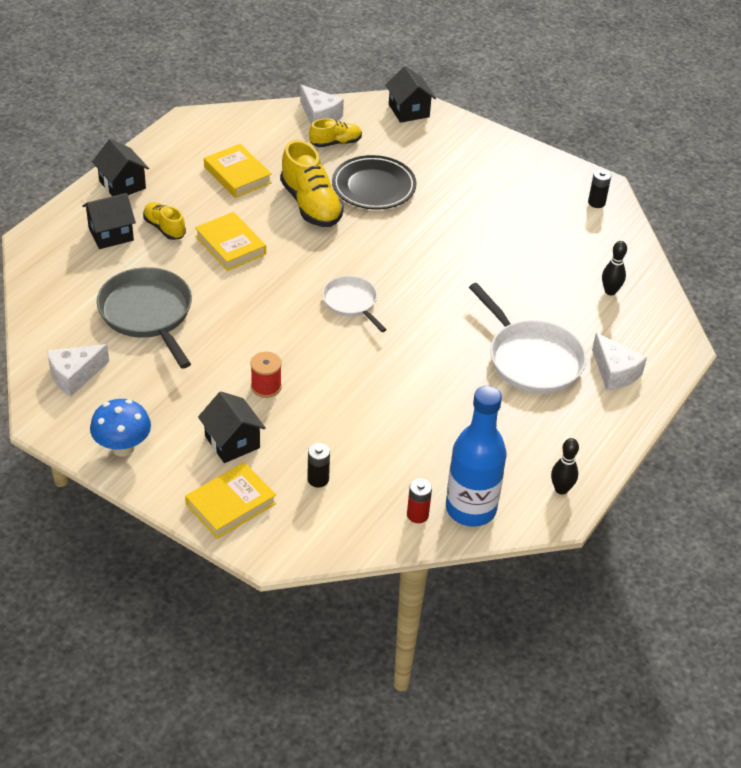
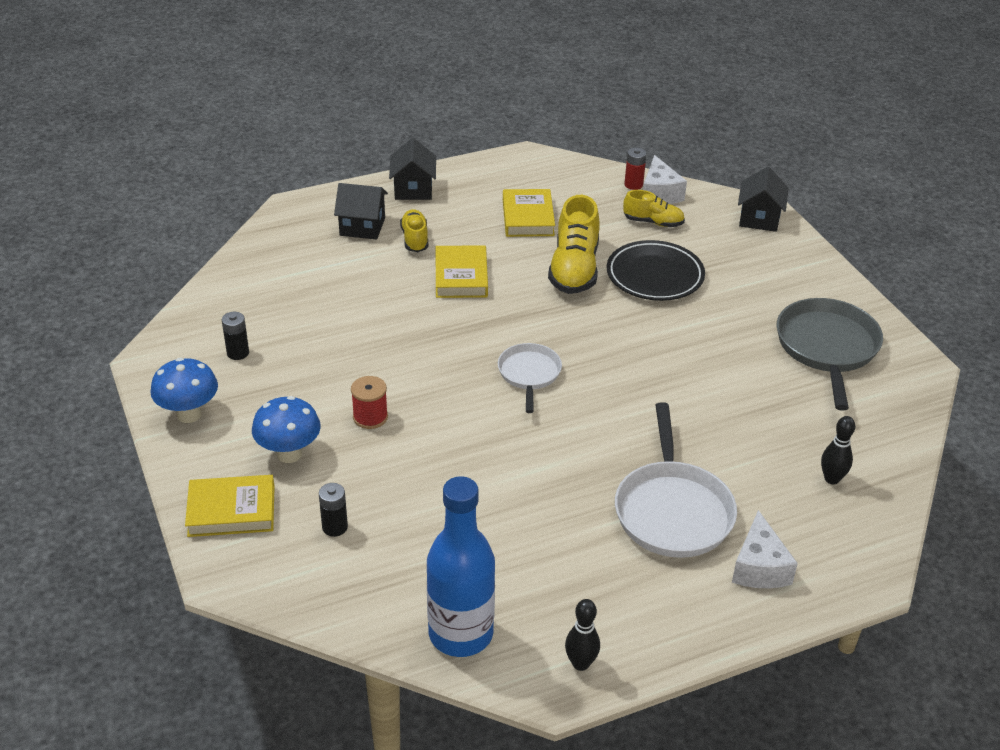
camera: 35 degrees right, 5 degrees down
white cheese [47,344,109,397] -> none
grey pan [97,267,192,369] -> grey pan moved to [776,298,883,411]
black house [198,392,266,463] -> blue mushroom [252,396,321,463]
red battery [407,478,432,523] -> red battery moved to [624,148,647,190]
black battery [588,169,611,208] -> black battery moved to [222,312,249,360]

